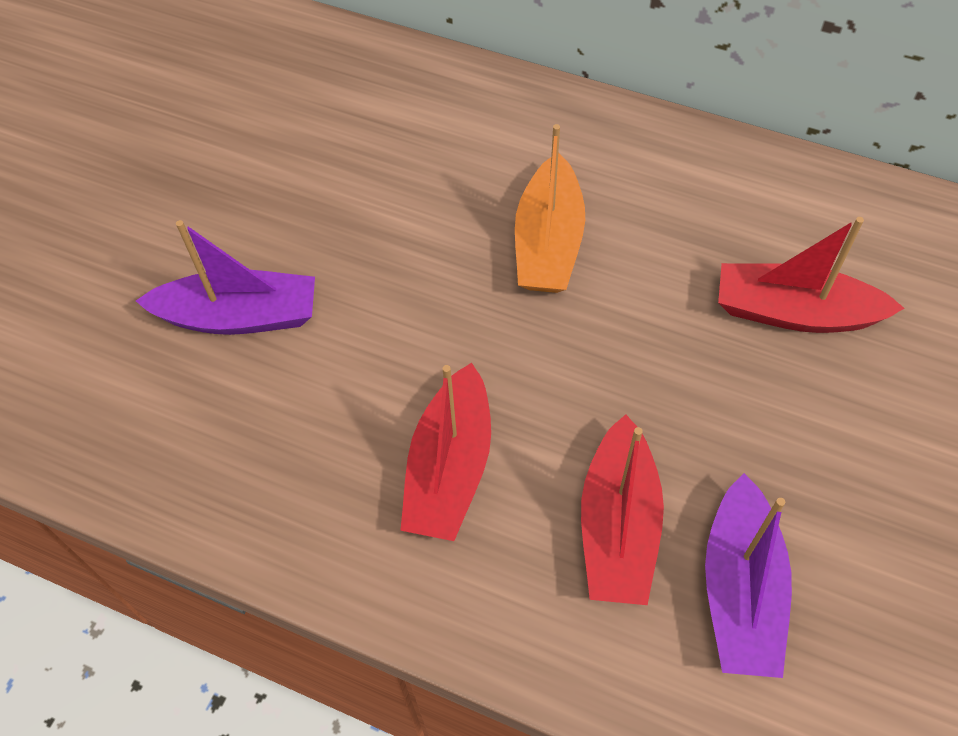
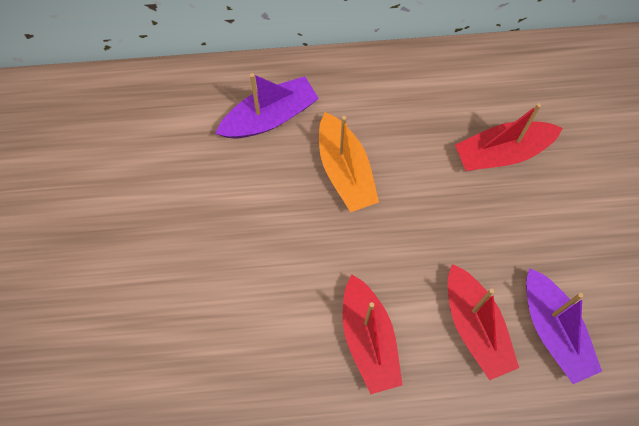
camera: 30 degrees left, 10 degrees up
purple boat [136,220,315,335] -> purple boat moved to [215,73,319,138]

